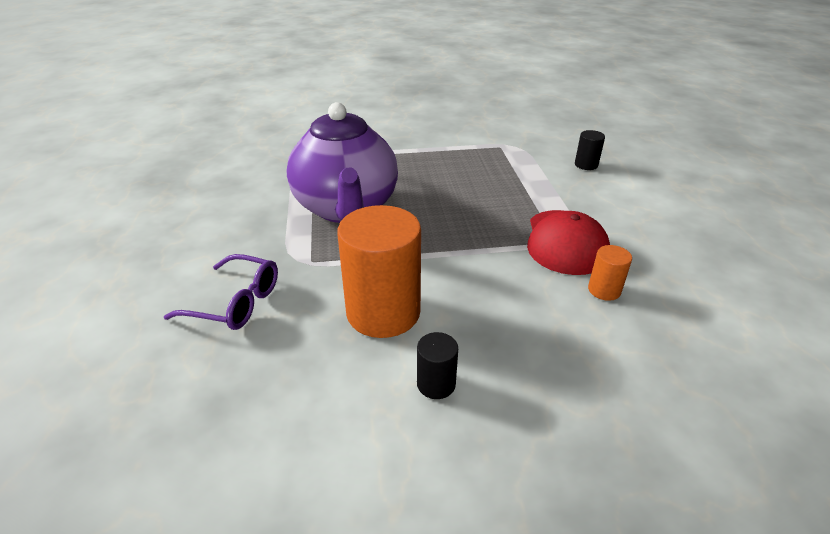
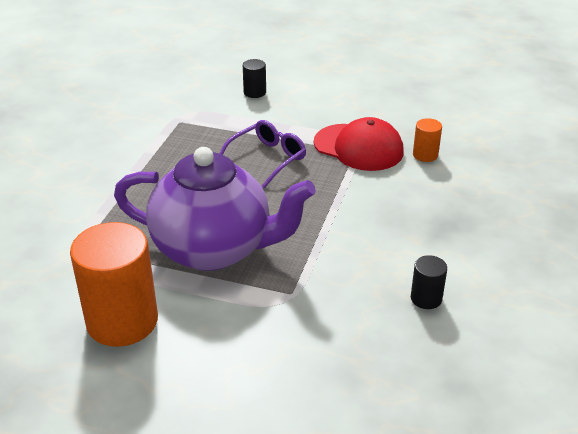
camera: 65 degrees left, 0 degrees up
purple glasses [164,254,278,330] -> purple glasses moved to [219,120,306,188]
orange cylinder [337,205,421,338] -> orange cylinder moved to [70,222,158,347]
black cylinder [417,332,458,399] -> black cylinder moved to [411,255,447,309]

